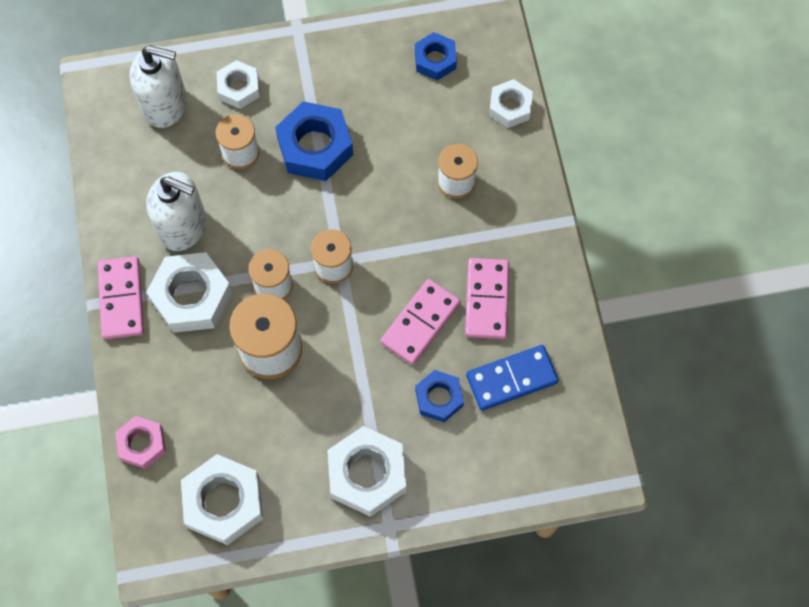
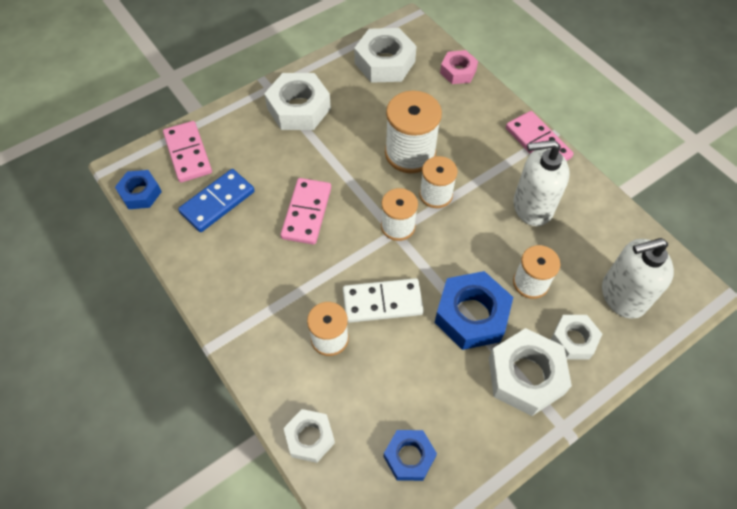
camera: 155 degrees right, 10 degrees down
white nut [146,252,233,333] -> white nut moved to [489,328,572,416]
blue nut [415,370,464,422] -> blue nut moved to [115,170,162,209]
pink domino [465,258,509,339] -> pink domino moved to [163,121,212,183]
none -> white domino [343,278,424,323]

